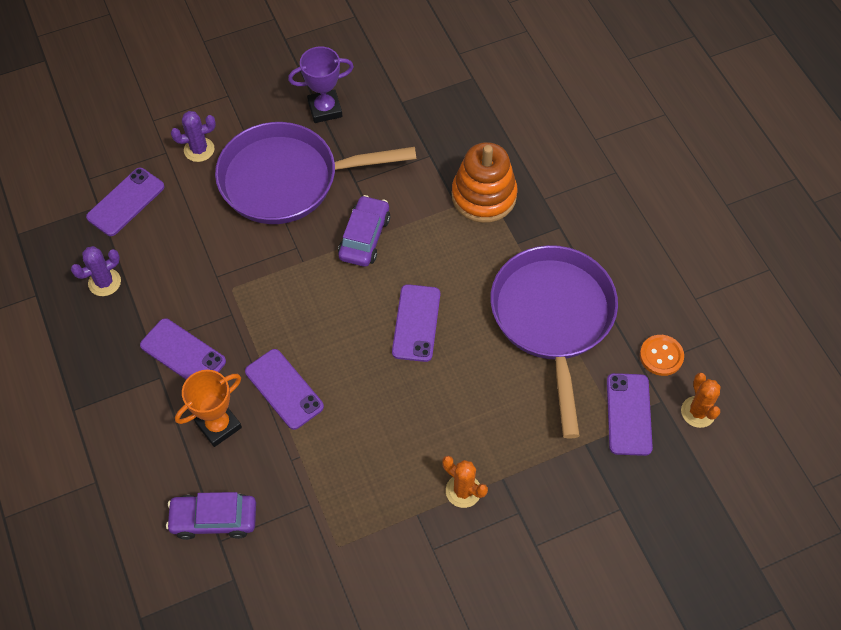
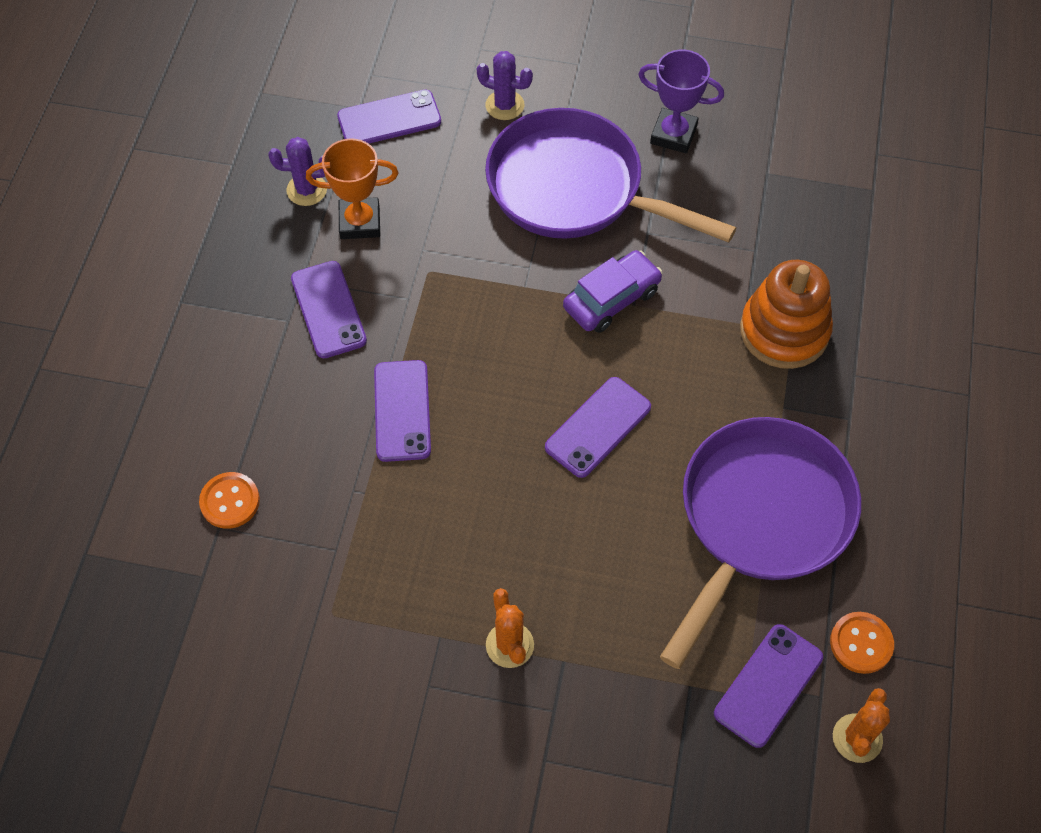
camera: 35 degrees right, 0 degrees up
purple car [166,492,256,540] -> orange button [199,472,260,529]
orange trophy [175,370,242,447] -> orange trophy moved to [306,138,398,239]

